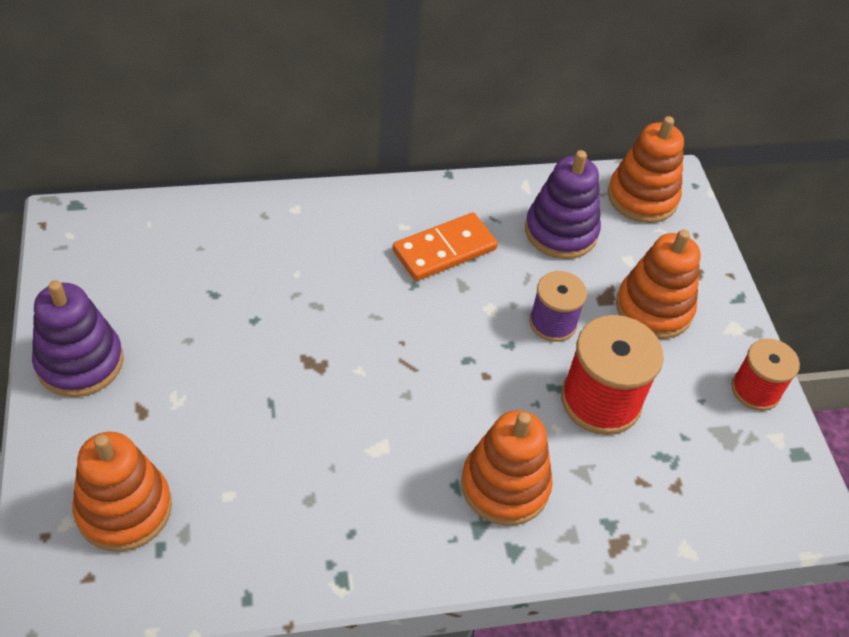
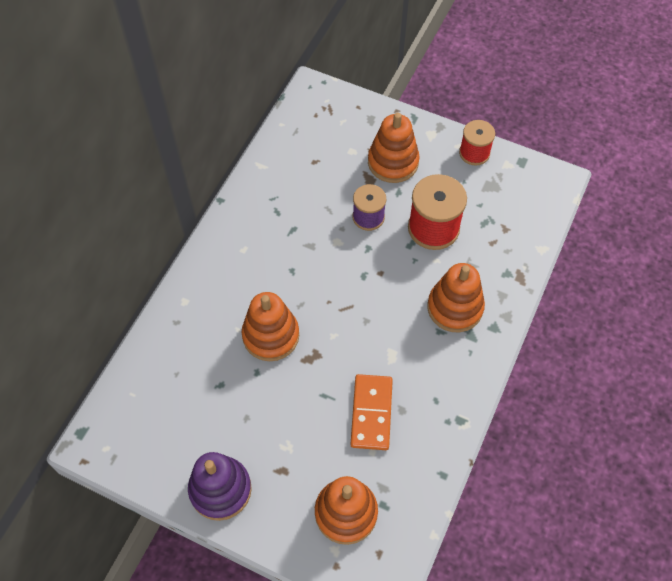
camera: 50 degrees left, 10 degrees up
orange domino [392,213,498,281] -> orange domino moved to [351,374,393,450]
purple stacking toy [525,150,601,259] -> none
orange stacking toy [608,116,684,223] -> orange stacking toy moved to [242,292,299,361]

